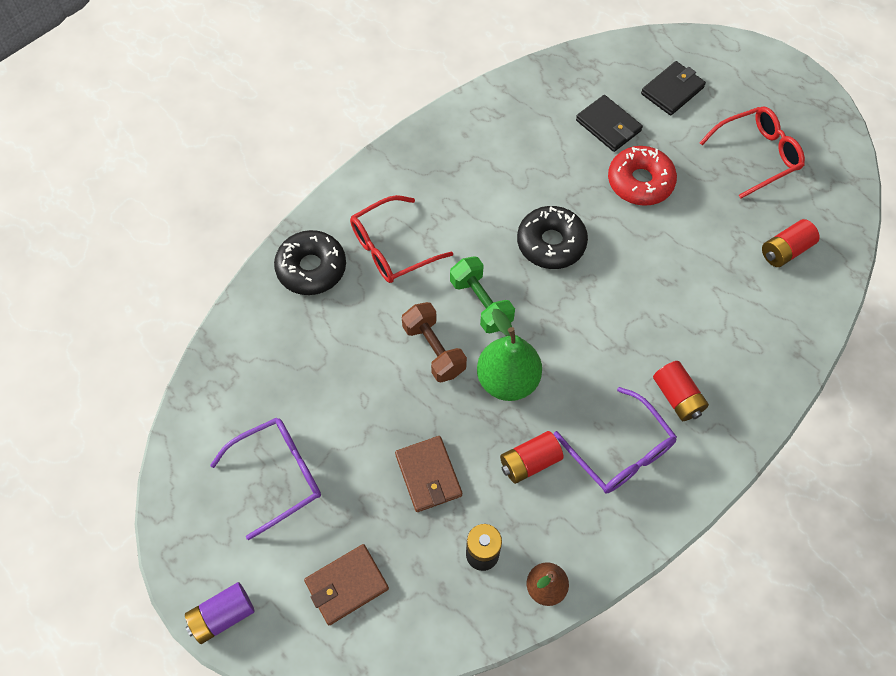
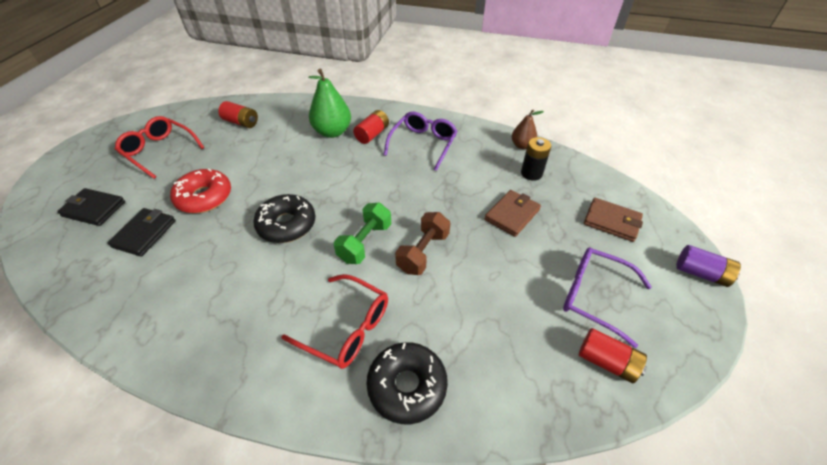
camera: 120 degrees left, 15 degrees down
green pear [477,309,542,401] -> green pear moved to [308,69,351,138]
red battery [500,431,564,484] -> red battery moved to [579,328,647,383]

